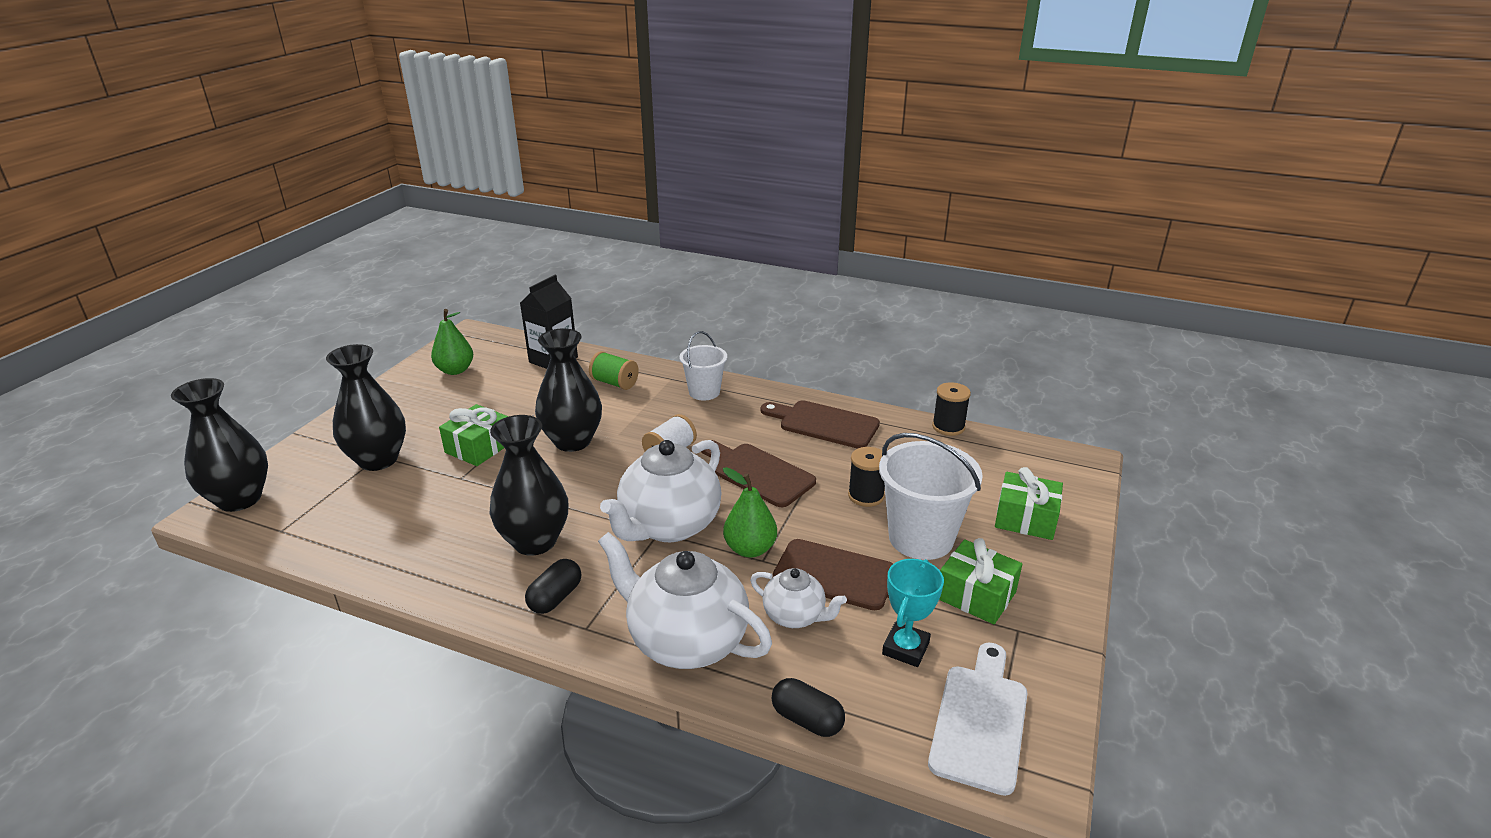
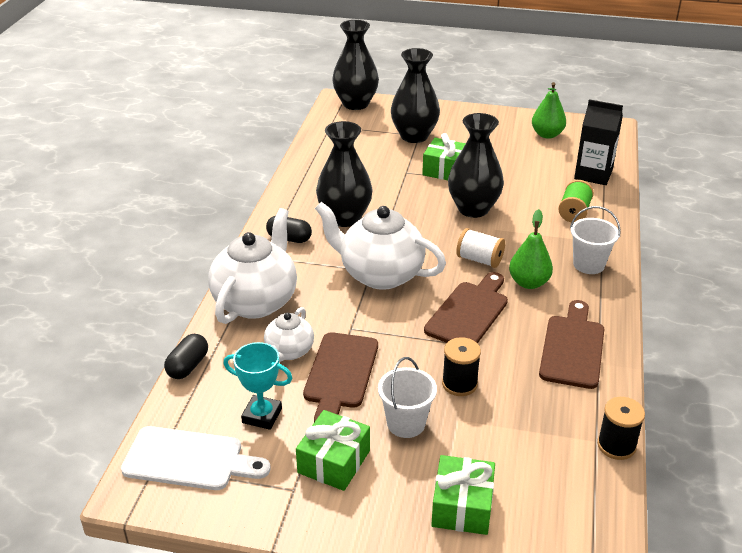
camera: 80 degrees right, 5 degrees up
green pear [723,467,777,557] -> green pear moved to [509,209,553,289]
white bucket [879,433,983,560] -> white bucket [378,357,437,438], size x0.61

